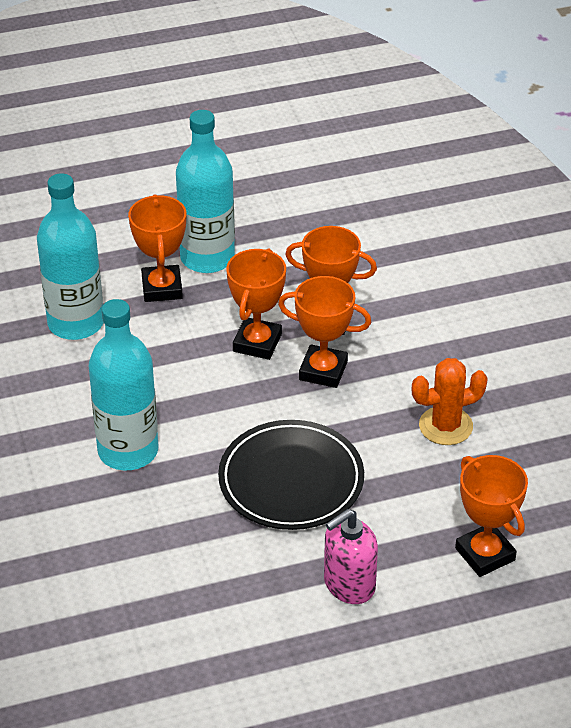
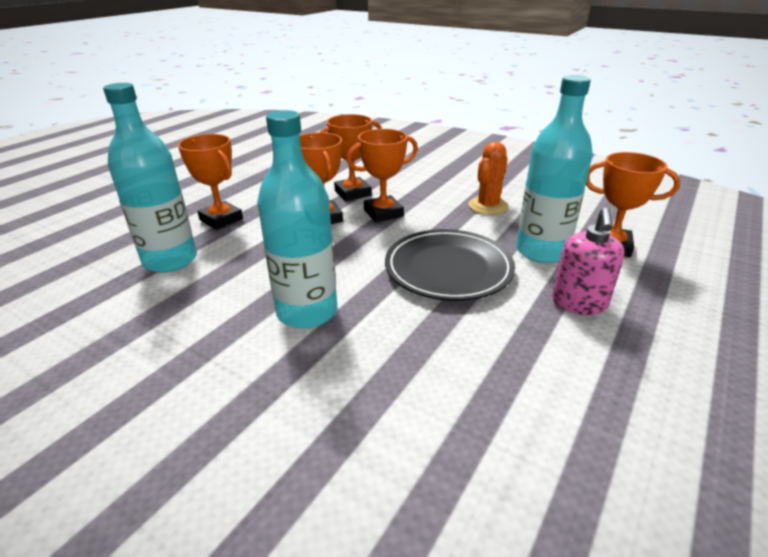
camera: 40 degrees left, 10 degrees down
turquoise bottle [176,110,235,273] -> turquoise bottle moved to [516,75,593,263]

